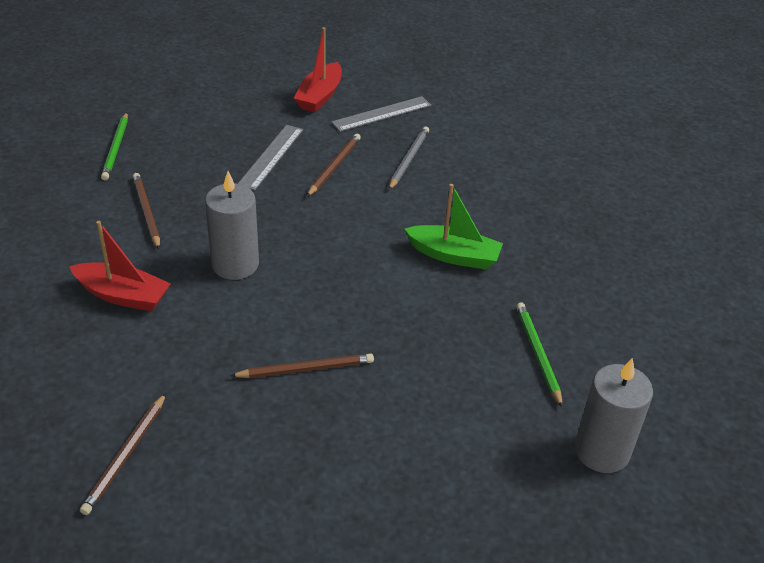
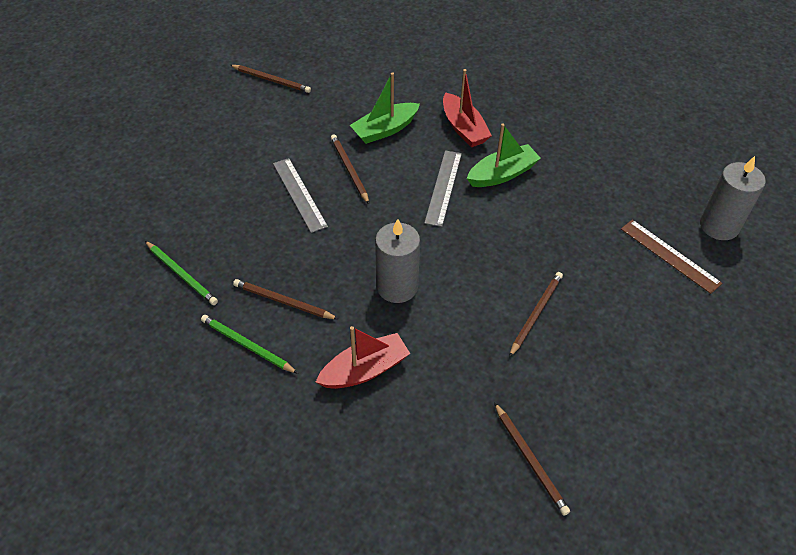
camera: 45 degrees left, 10 degrees up
red boat [294,27,342,113] -> red boat moved to [443,69,492,147]
grey ruler [331,96,431,132] -> grey ruler moved to [424,150,462,227]
grey pencil [389,127,429,190] -> green boat [350,72,420,144]
green pencil [516,302,563,408] -> green pencil moved to [201,315,298,374]
none -> brown pencil [230,65,311,93]
none -> brown ruler [621,220,722,294]

